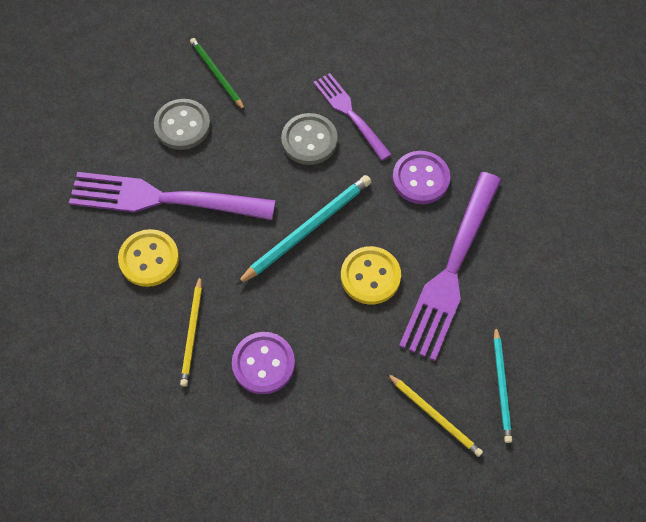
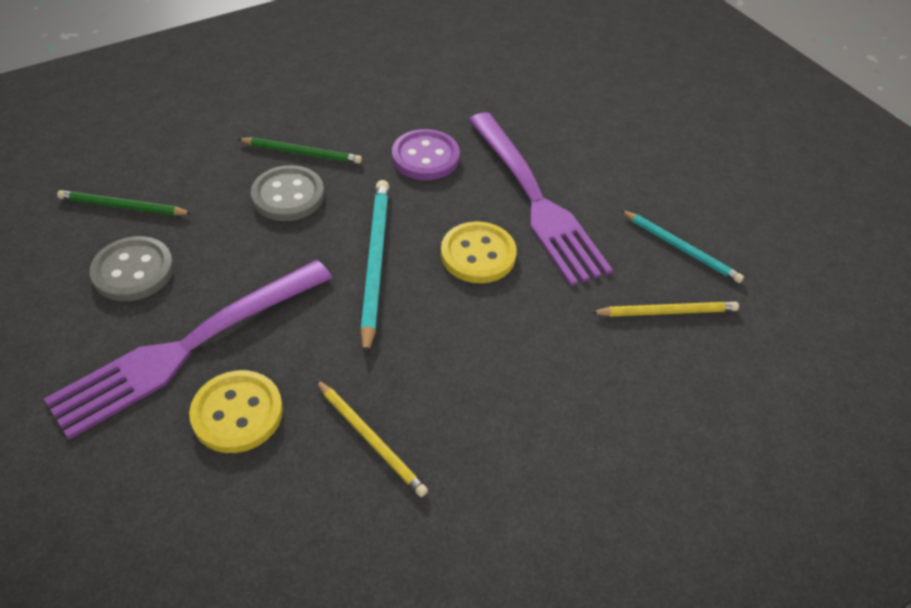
camera: 50 degrees left, 15 degrees down
purple button [232,332,295,394] -> none
purple fork [313,73,392,161] -> green pencil [238,138,362,164]

